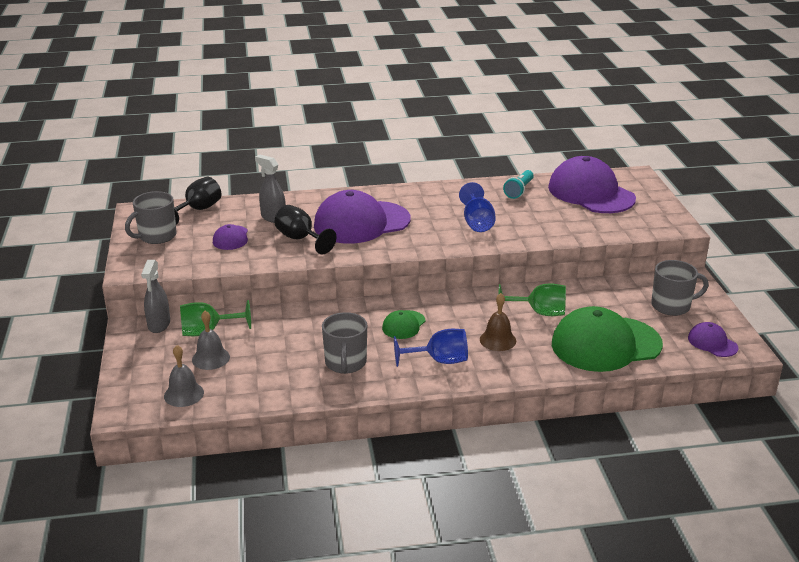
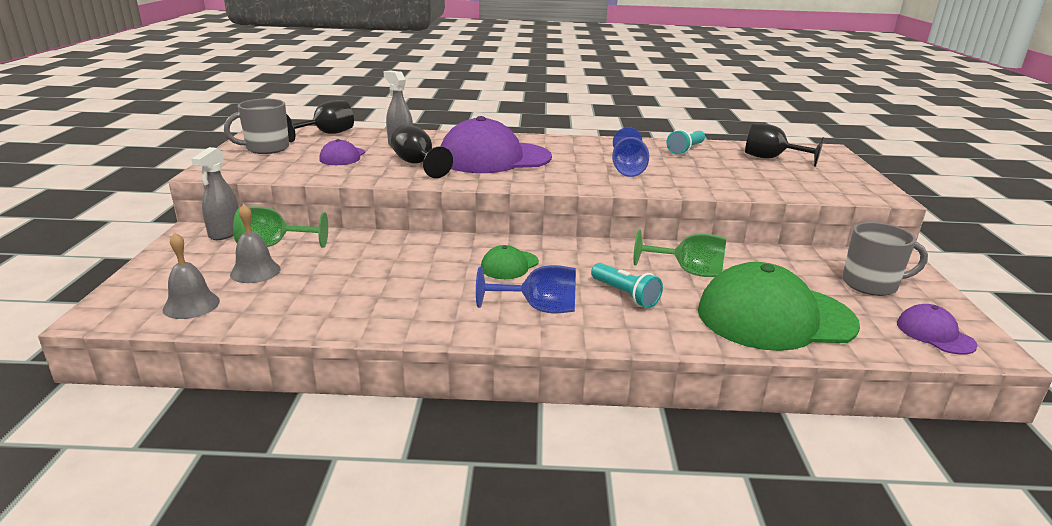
camera: 10 degrees right, 5 degrees down
grey mug [322,312,367,374] -> none
brown bell [480,293,516,351] -> turquoise flashlight [591,263,663,308]
purple cap [548,156,636,213] -> black goblet [745,123,824,167]

